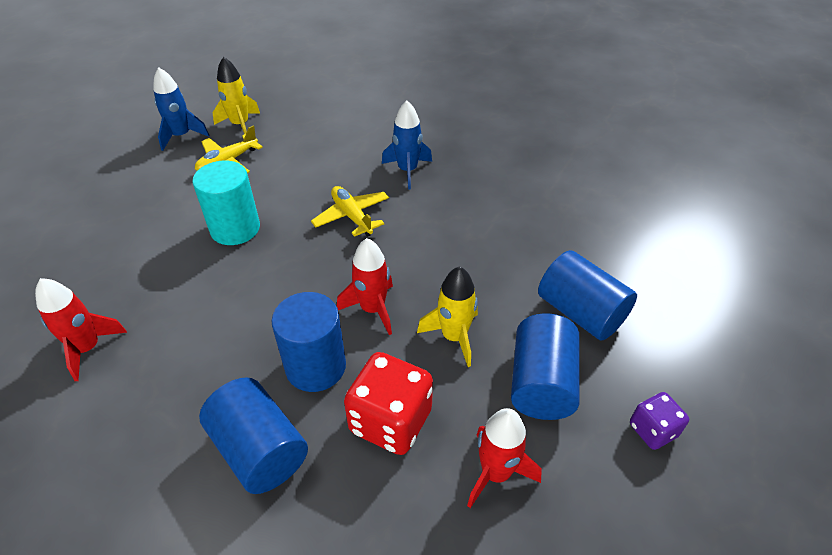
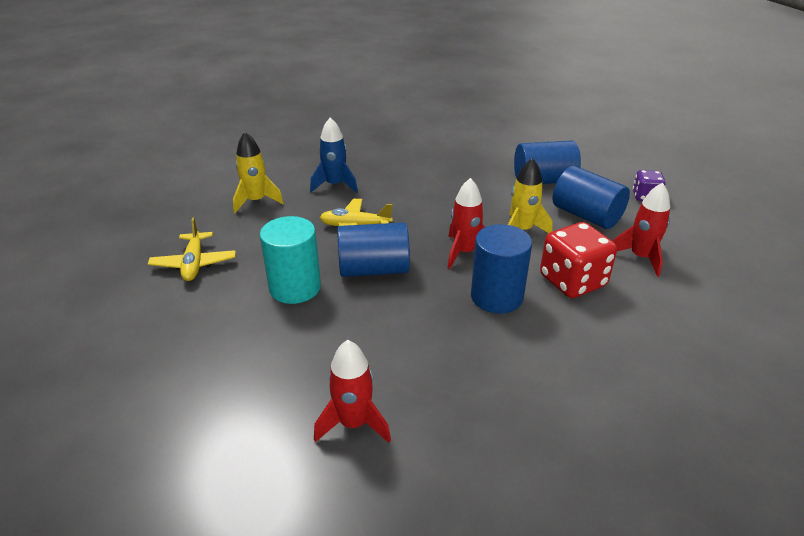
camera: 55 degrees left, 10 degrees down
blue rocket [153,67,210,151] -> none
blue cylinder [199,377,308,494] -> blue cylinder moved to [337,222,410,277]
yellow rocket [212,57,260,134] -> yellow rocket moved to [233,132,283,213]

